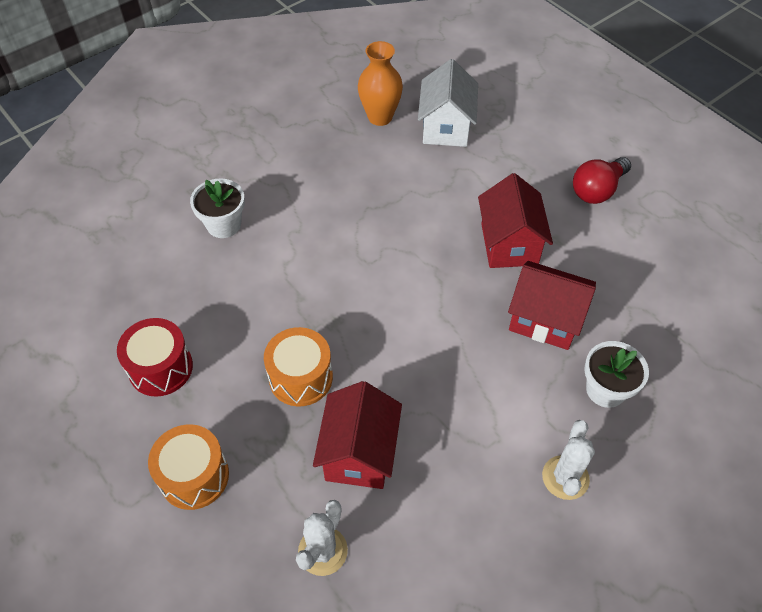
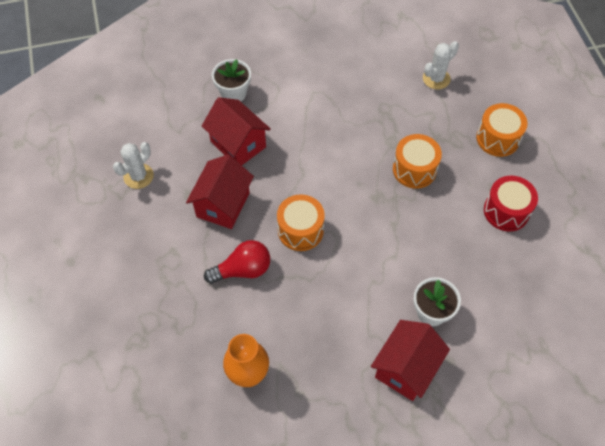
camera: 155 degrees left, 5 degrees up
red house [313,381,402,489] -> red house moved to [371,320,450,401]
white house [418,59,478,147] -> none
white cactus [542,420,595,500] -> white cactus moved to [113,142,154,189]
red light bulb [573,157,631,204] -> red light bulb moved to [204,240,270,284]
none -> orange drum [277,194,325,251]

